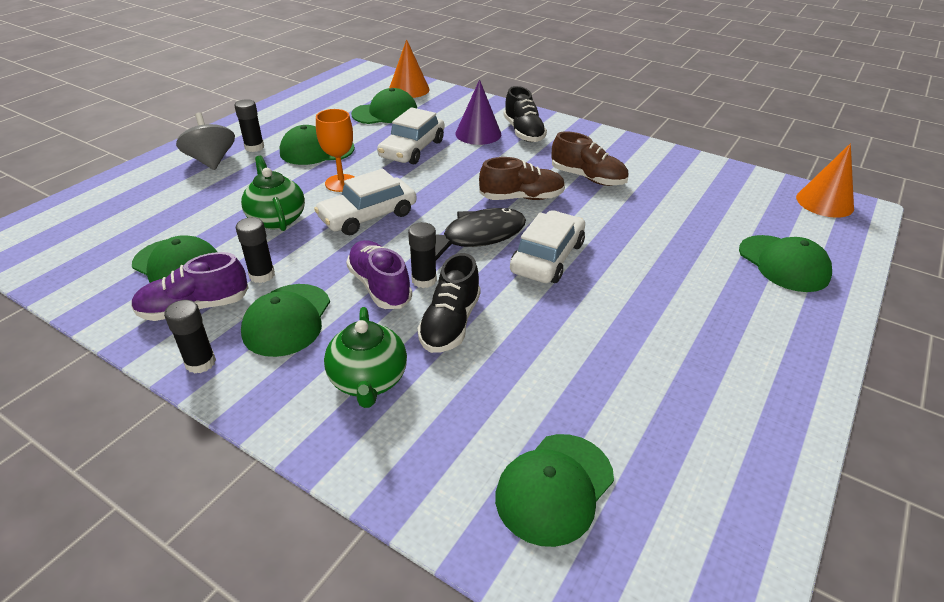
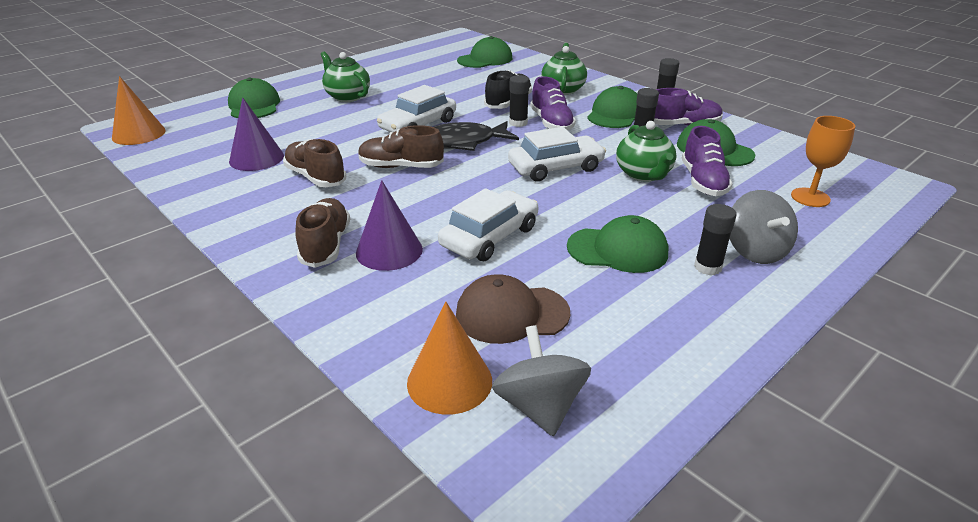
camera: 165 degrees left, 5 degrees down
orange goblet [316,109,355,192] -> orange goblet moved to [791,116,855,207]
green cap [351,88,417,124] -> brown cap [456,274,570,344]
black shoe [503,86,547,142] -> brown shoe [295,198,350,268]
none -> purple cone [229,98,284,171]
none -> green teapot [321,51,370,102]
none -> grey spinning top [492,325,591,436]
none -> purple shoe [682,126,733,196]

